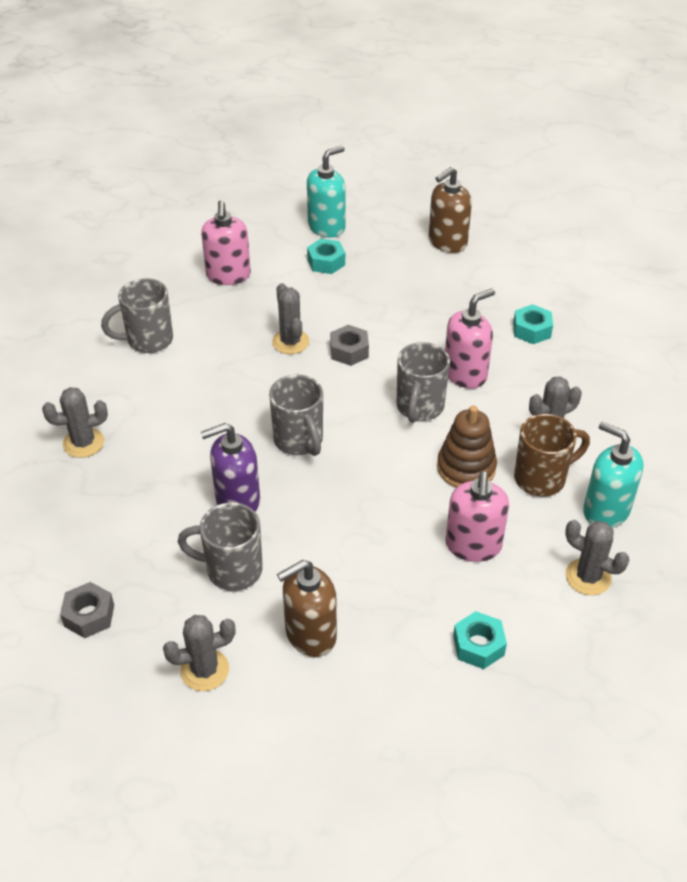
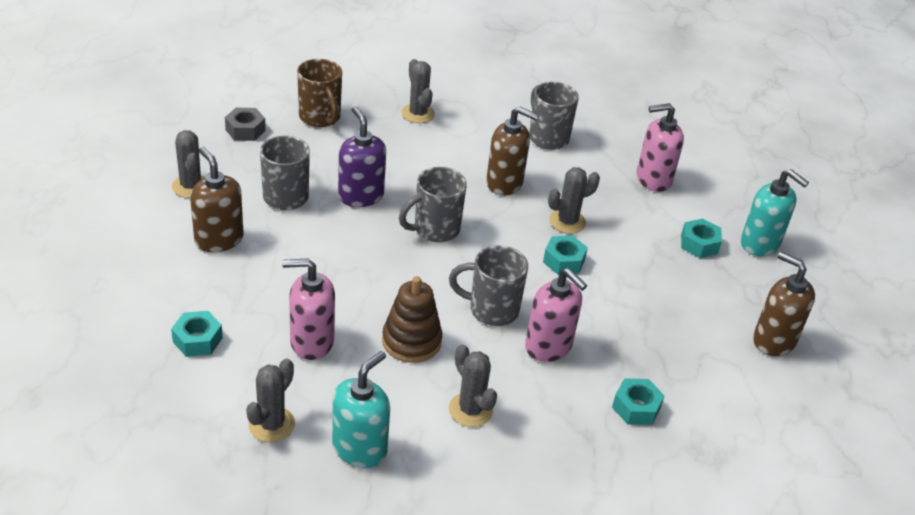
camera: 80 degrees right, 5 degrees down
grey nut [330,325,369,366] -> turquoise nut [543,236,588,275]
brown mug [514,414,590,497] -> brown mug moved to [297,59,342,127]
none -> brown soap dispenser [486,106,539,195]

